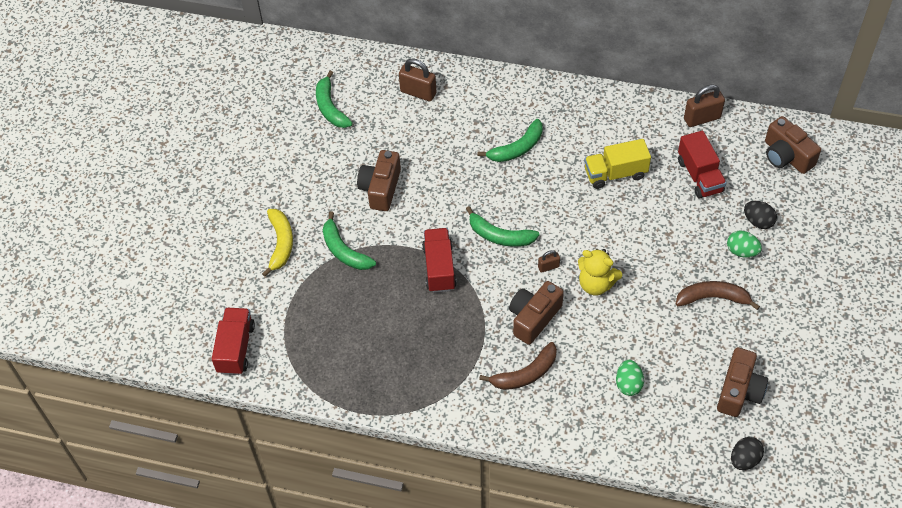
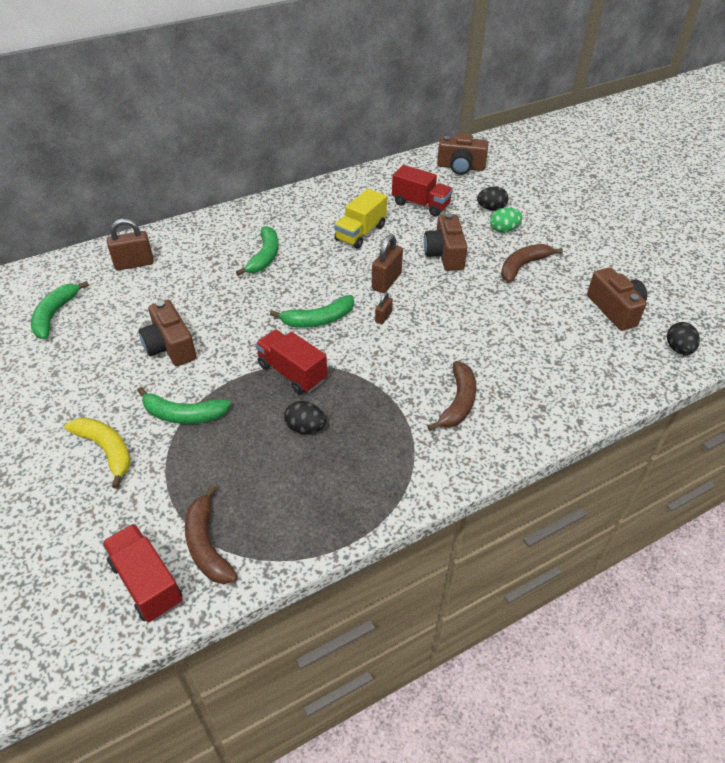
camera: 45 degrees left, 10 degrees down
green banana [316,71,353,128] -> green banana turned 75 degrees clockwise [31,281,89,339]
brown camera [509,281,564,345] -> brown camera moved to [424,213,467,271]
yellow teddy bear [578,249,622,295] -> none
green egg [616,360,644,396] -> none
brown padlock [684,84,725,127] -> brown padlock moved to [372,234,403,293]
none -> brown banana [185,485,238,584]
none -> black egg [284,401,326,434]

